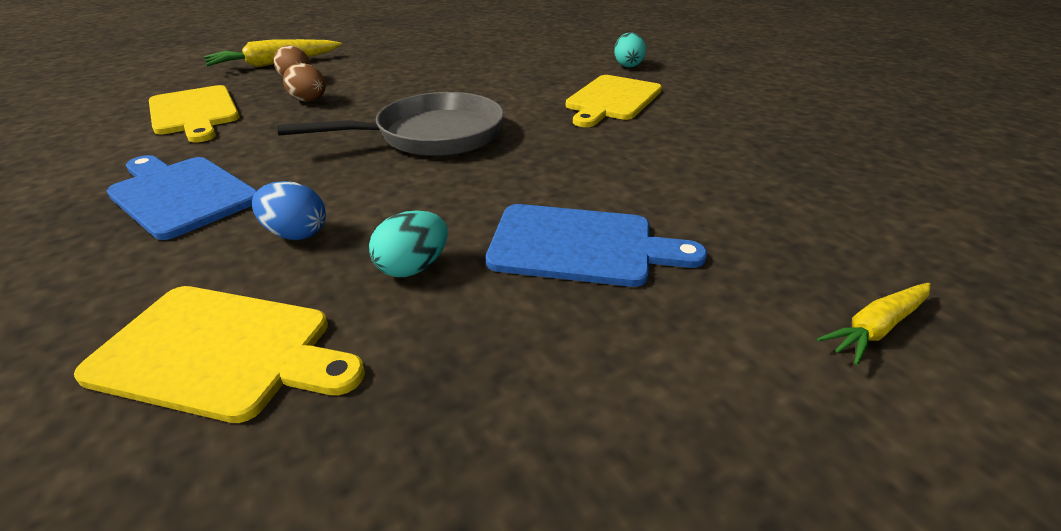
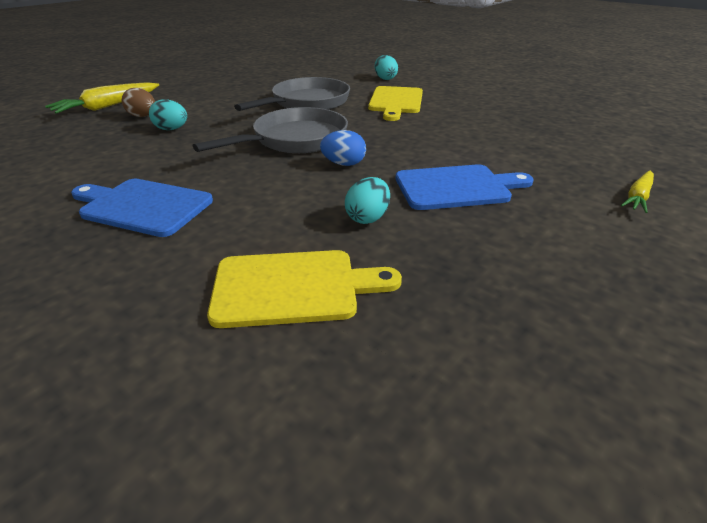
camera: 20 degrees left, 0 degrees up
yellow cutting board [149,85,240,142] -> none
blue egg [252,181,326,240] -> blue egg moved to [320,130,366,166]
brown egg [283,63,326,102] -> turquoise egg [149,99,187,130]
none -> grey pan [234,77,350,111]

